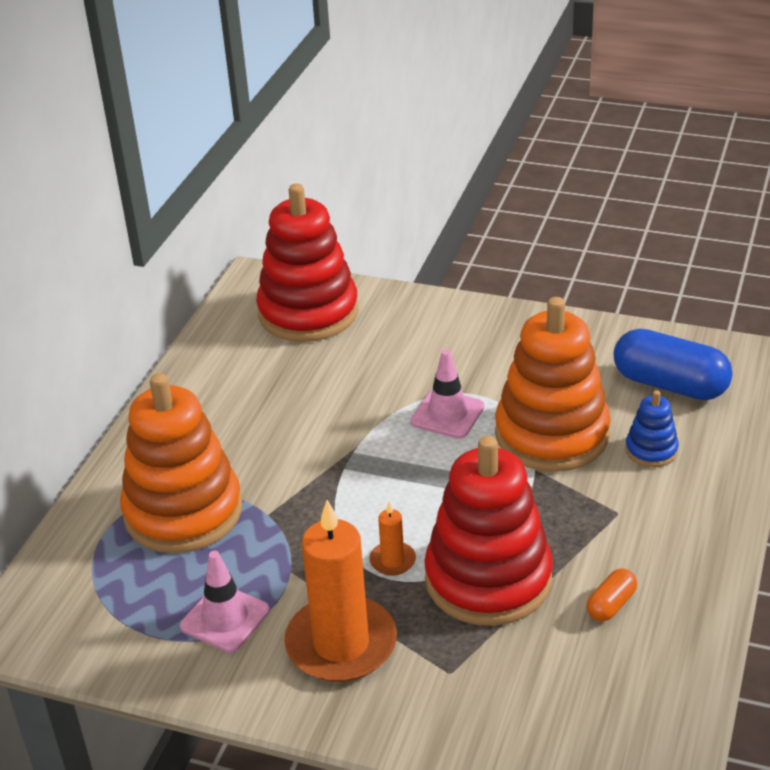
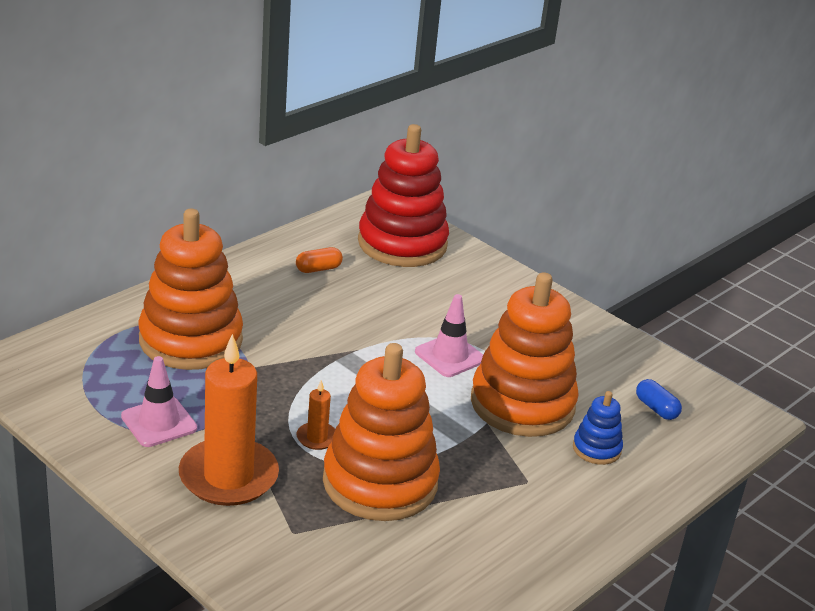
camera: 20 degrees right, 5 degrees down
red stacking toy [424,436,553,626] -> orange stacking toy [323,343,440,521]
orange capsule [587,568,637,622] -> orange capsule moved to [296,247,343,273]
blue capsule [614,329,733,400] -> blue capsule [636,379,682,420], size x0.48

